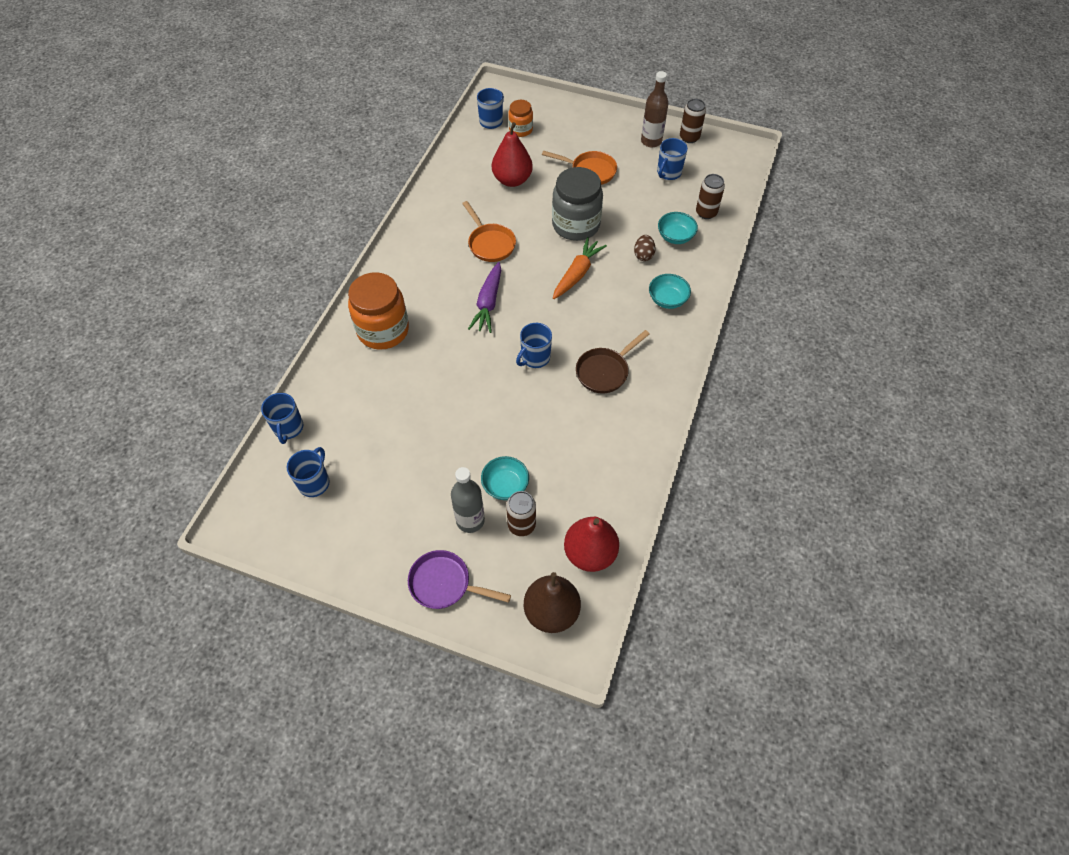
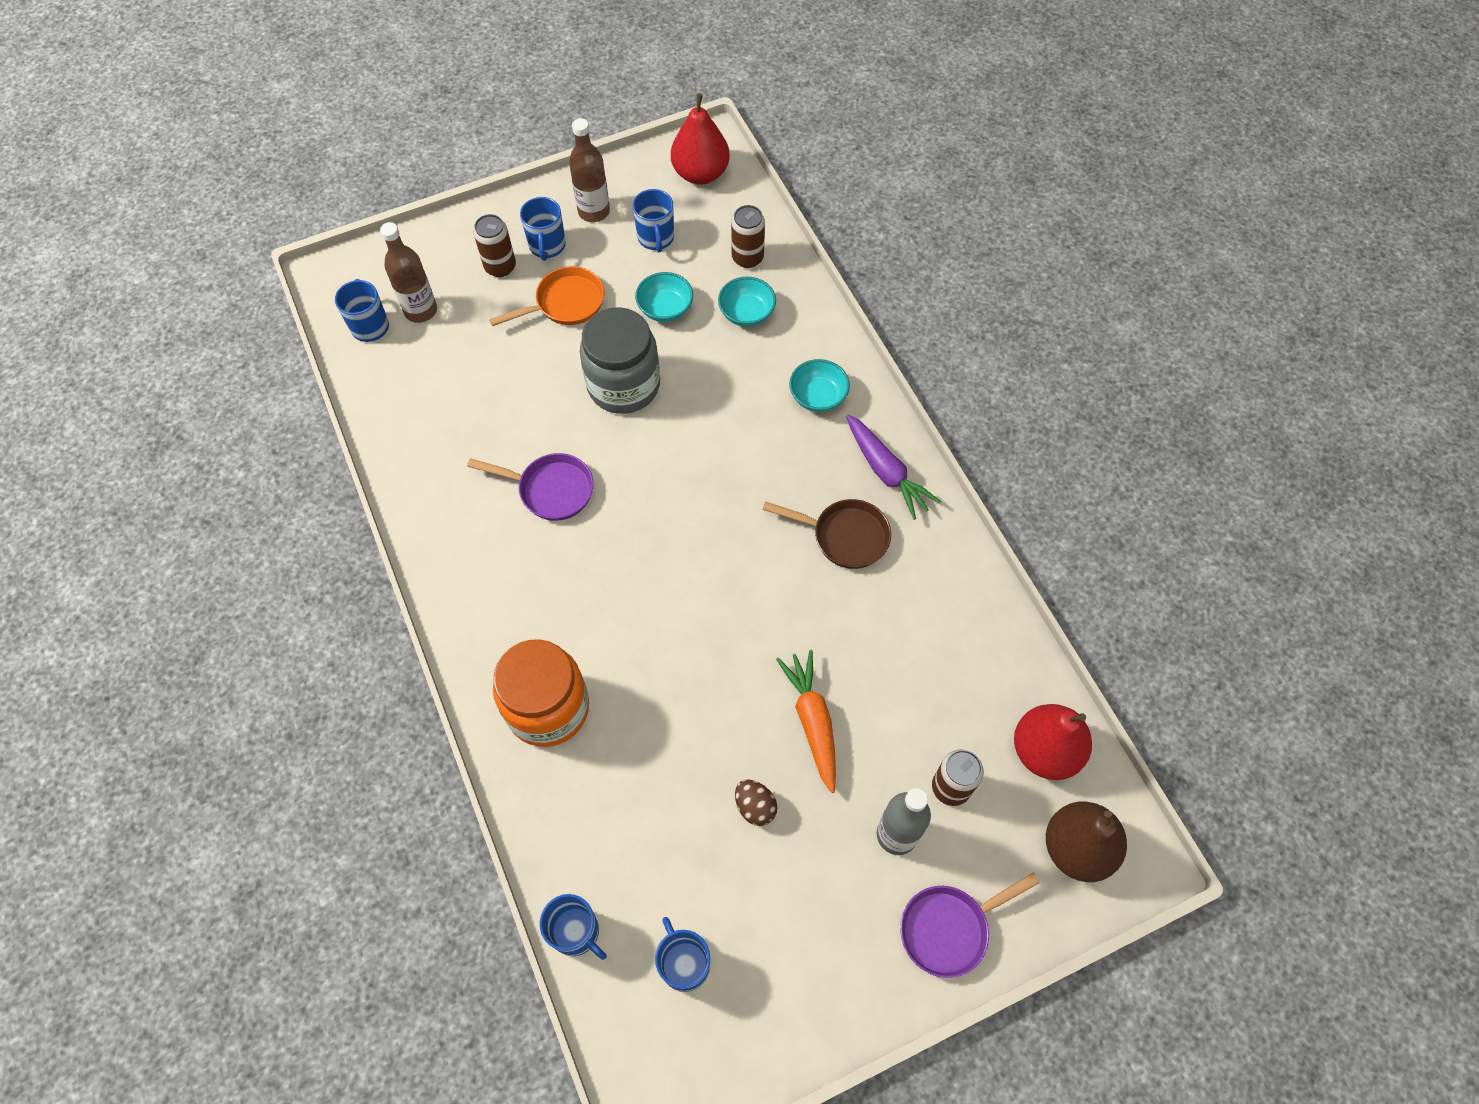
camera: 45 degrees left, 5 degrees up
orange pan [462,201,516,262] -> purple pan [467,453,594,521]
purple carrot [468,262,501,333] -> purple carrot moved to [846,414,941,520]
turquoise bowl [481,456,529,500] -> turquoise bowl moved to [635,272,693,322]
red pear [492,122,533,187] -> red pear moved to [671,94,730,185]
orange jar [508,100,533,137] -> brown bottle [380,222,437,323]
blue mug [516,323,552,368] -> blue mug moved to [520,197,566,261]
orange carrot [553,237,607,299] -> orange carrot moved to [776,650,836,793]
brown pan [576,330,650,393] -> brown pan turned 75 degrees counterclockwise [762,499,891,569]
brown egg [634,235,656,261] -> brown egg moved to [735,779,777,826]
brown can [680,99,706,143] -> brown can moved to [474,214,516,277]

